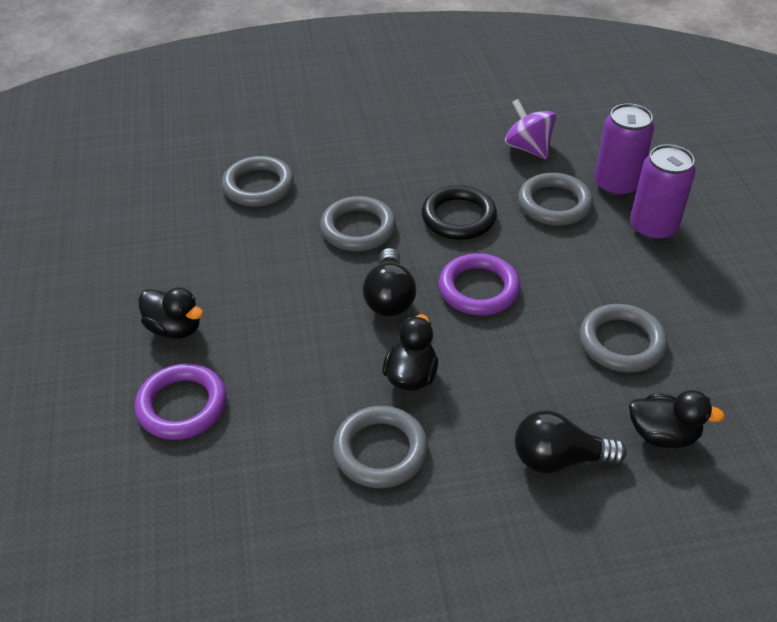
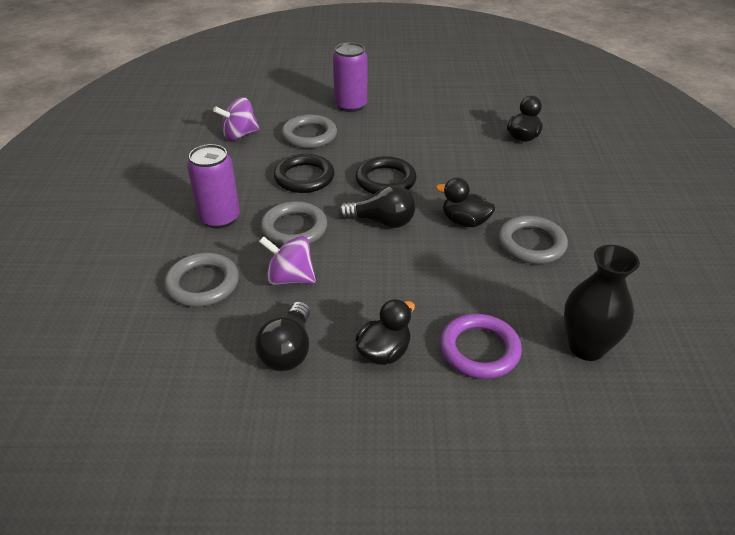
camera: 80 degrees left, 5 degrees down
purple ring [439,253,520,315] -> black ring [356,156,416,194]
black light bulb [514,410,627,473] -> black light bulb moved to [255,301,310,371]
grey ring [580,304,668,373] -> none
purple can [594,103,654,197] -> purple can moved to [187,144,240,229]
none -> purple spinning top [259,236,316,285]
none -> black vase [564,245,640,361]

